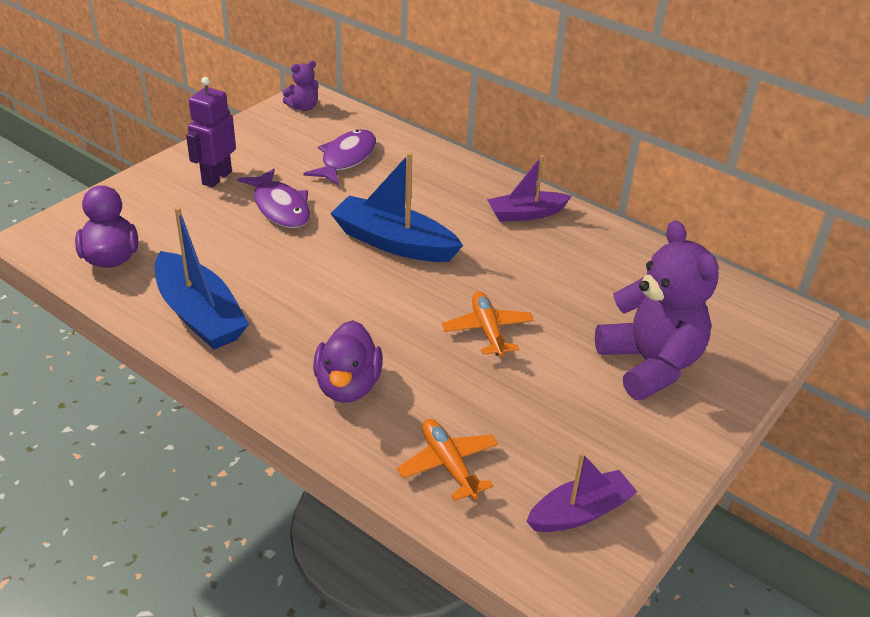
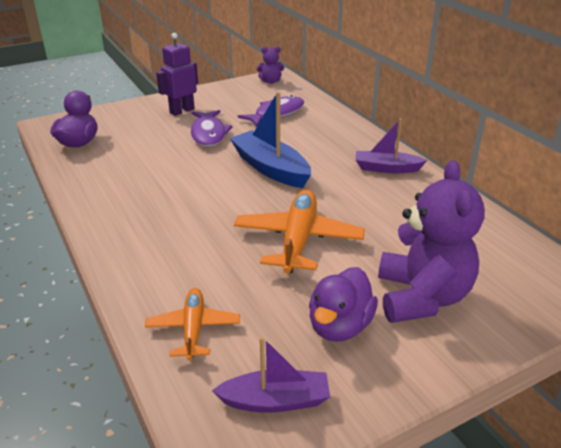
camera: 25 degrees right, 5 degrees down
blue boat [155,207,249,350] -> none
purple duck [313,320,383,403] -> purple duck moved to [309,267,378,342]
orange plane [442,291,534,357] -> orange plane [234,189,365,273], size x1.66

